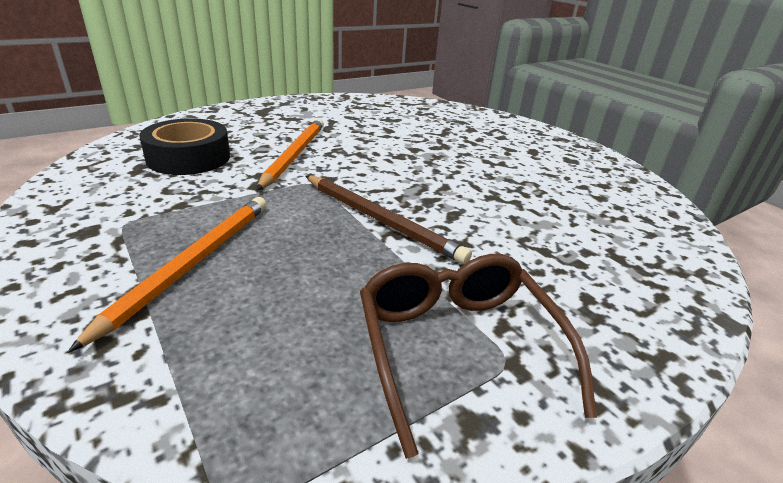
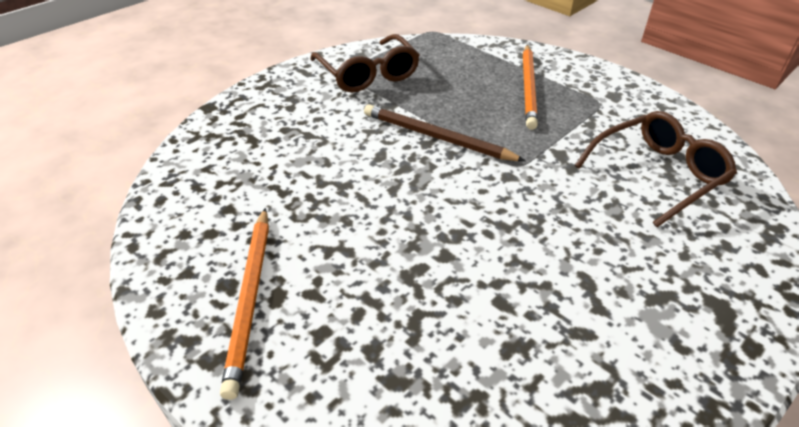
camera: 170 degrees right, 10 degrees up
black tape [139,118,230,175] -> brown glasses [574,111,737,227]
orange pencil [257,119,324,190] -> orange pencil moved to [220,208,269,400]

